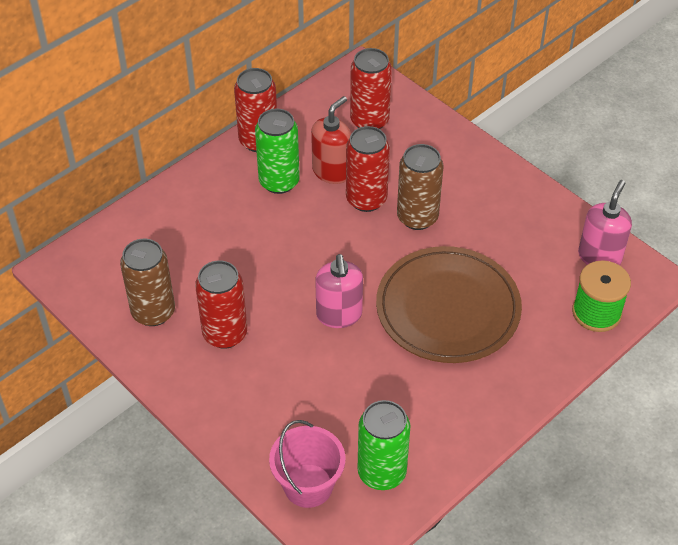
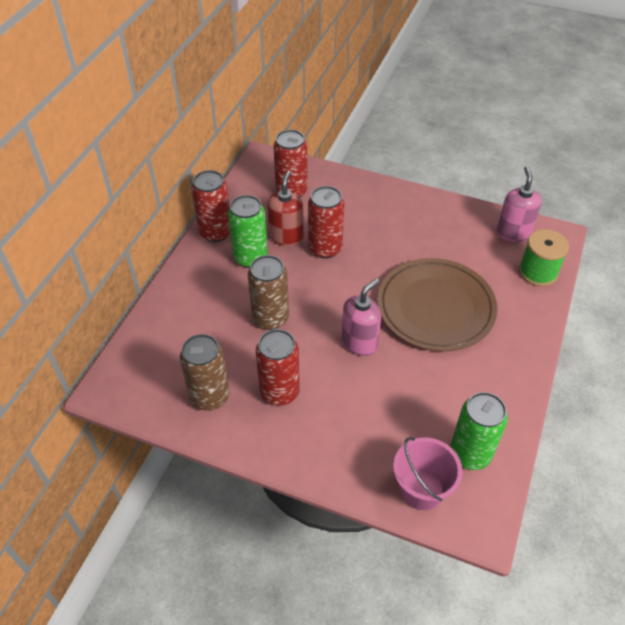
camera: 25 degrees left, 0 degrees up
pink soap dispenser [315,254,363,328] -> pink soap dispenser turned 105 degrees counterclockwise [342,278,381,356]
brown can [397,144,443,230] -> brown can moved to [248,255,289,330]

